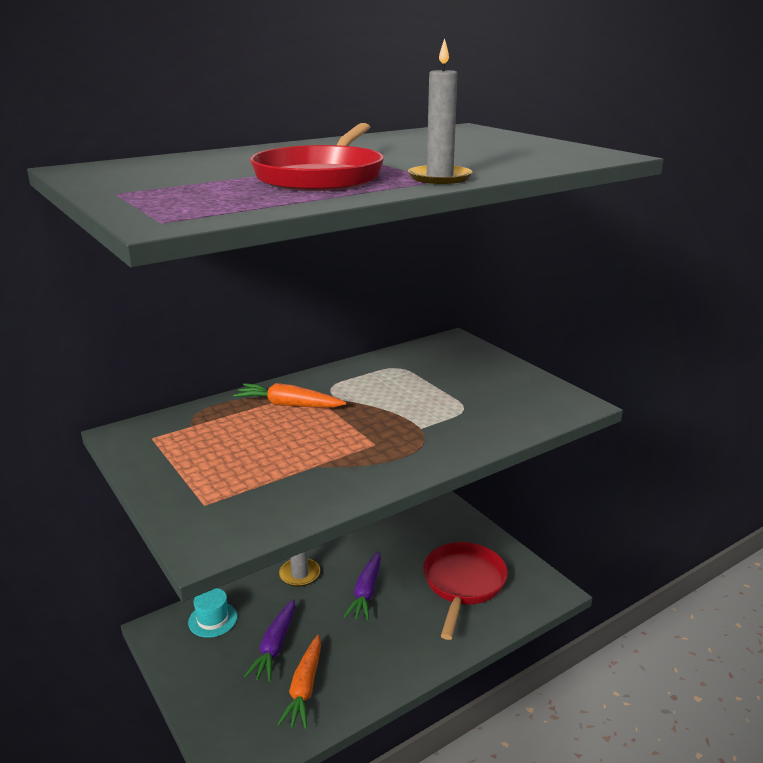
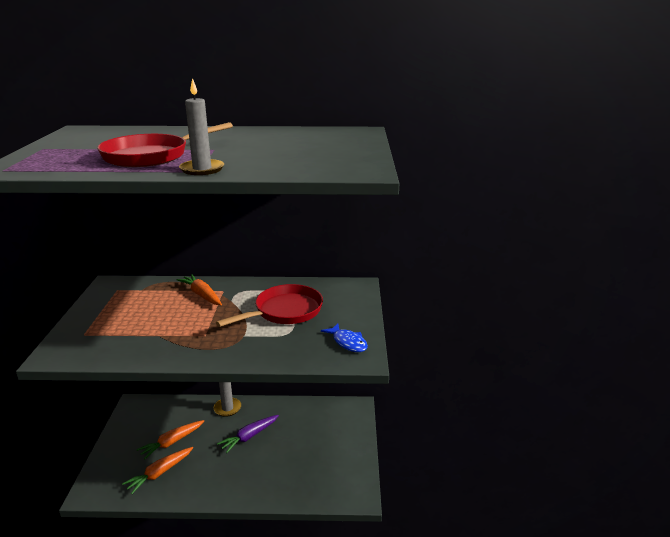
camera: 35 degrees right, 0 degrees up
turquoise hat [188,588,237,638] -> none
purple carrot [244,599,295,682] -> orange carrot [137,420,204,459]
red pan [423,542,508,640] -> red pan moved to [216,284,323,327]
none -> blue fish [321,323,368,352]

